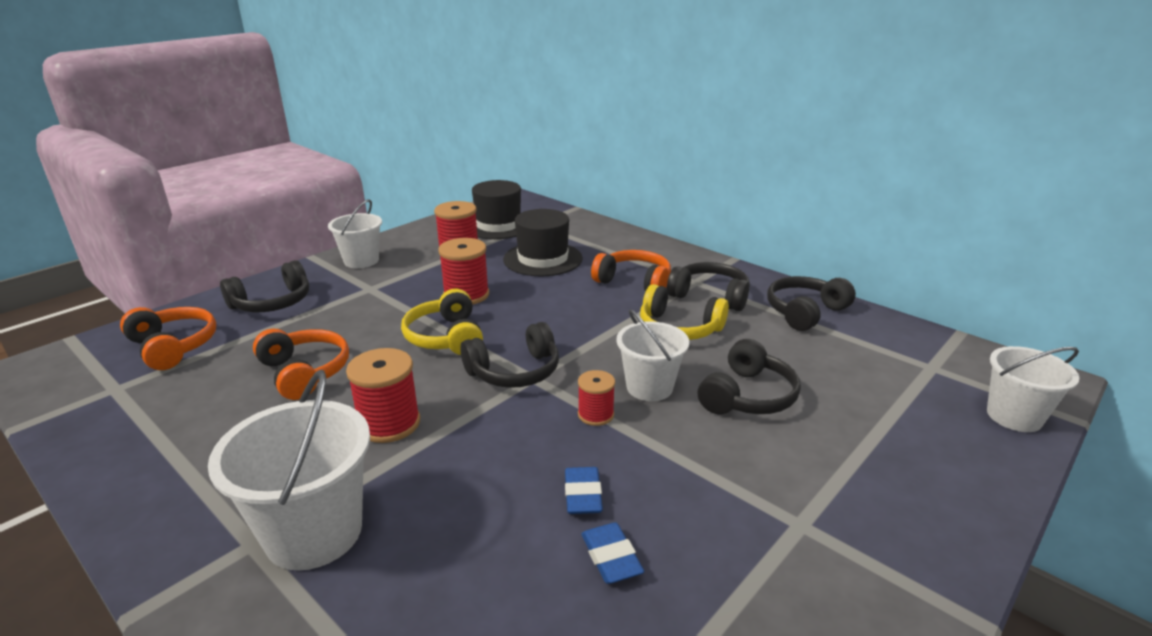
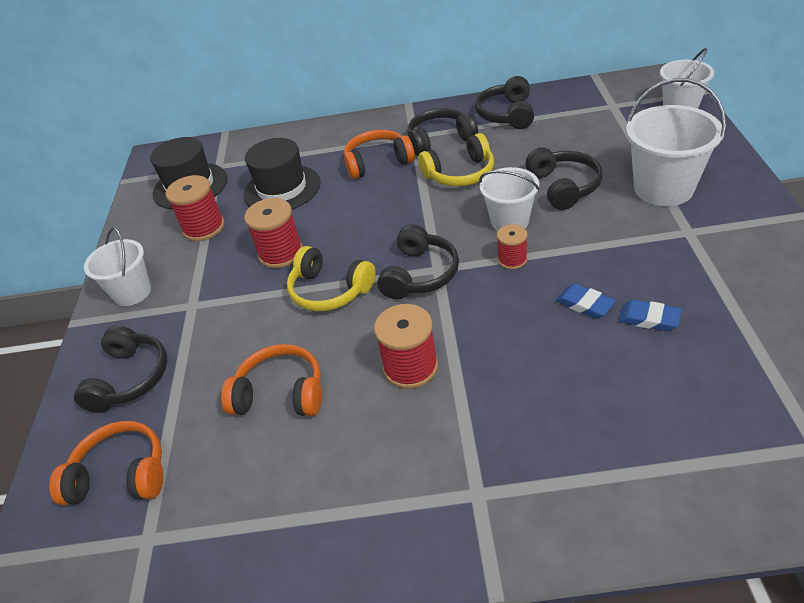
camera: 40 degrees left, 15 degrees up
white bucket [208,370,370,570] -> white bucket moved to [626,78,726,206]

